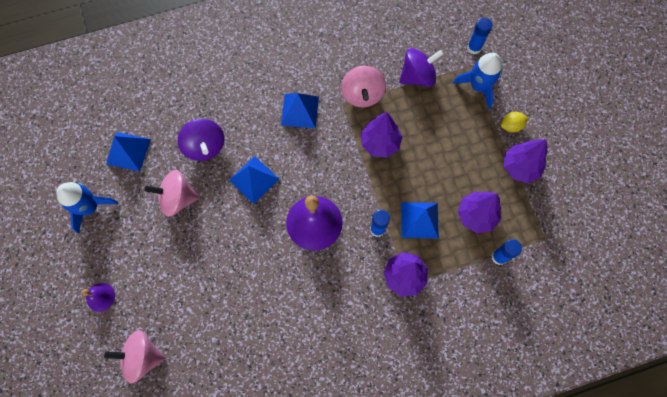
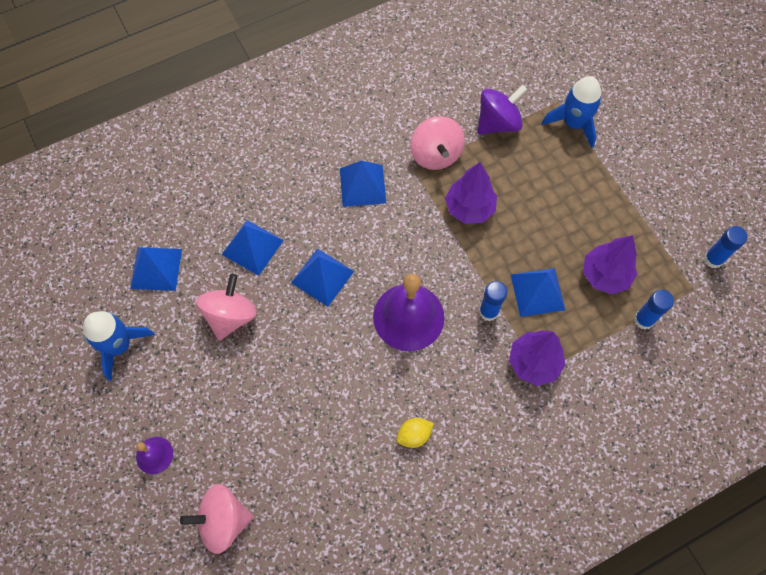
camera: 10 degrees left, 5 degrees down
pink spinning top [144,170,199,217] -> pink spinning top turned 120 degrees clockwise [196,274,257,341]
purple spinning top [177,119,224,161] -> blue pyramid [222,220,284,276]
blue glue stick [467,17,492,54] -> blue glue stick moved to [704,226,747,269]
yellow lemon [501,112,528,132] -> yellow lemon moved to [397,418,434,448]
purple tree [504,139,547,183] -> none

